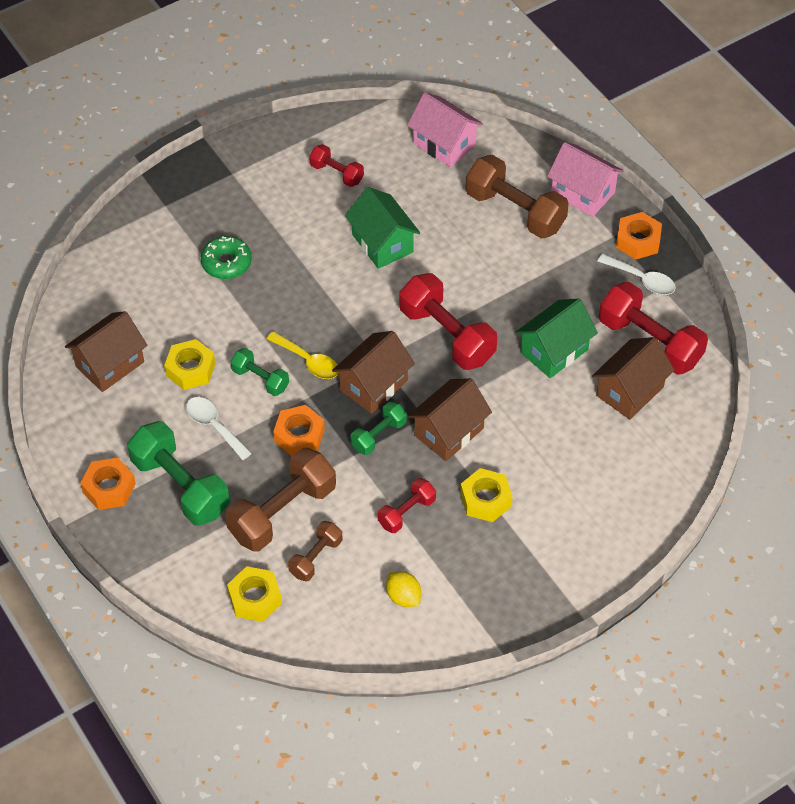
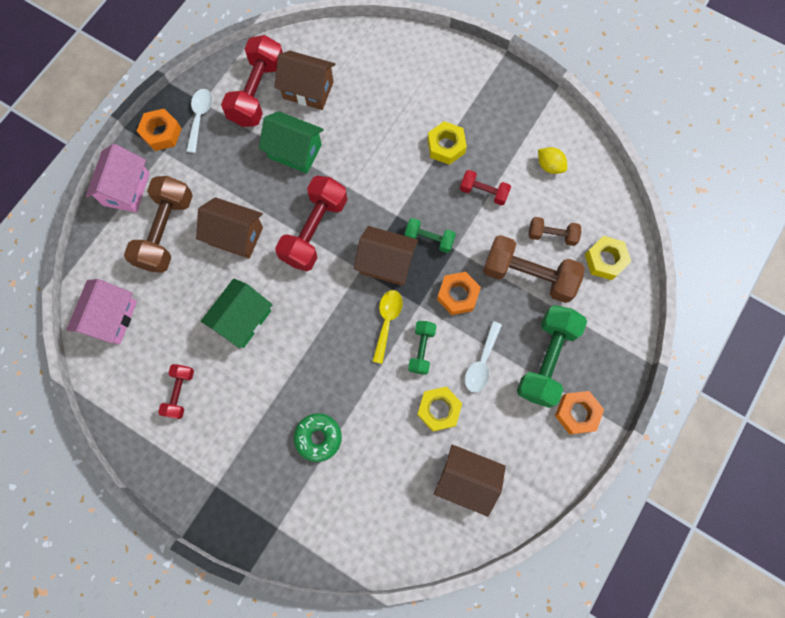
camera: 115 degrees left, 20 degrees up
yellow lemon [386,571,421,607] -> yellow lemon turned 75 degrees counterclockwise [538,147,567,174]
brown house [408,378,492,461] -> brown house moved to [196,197,263,258]

